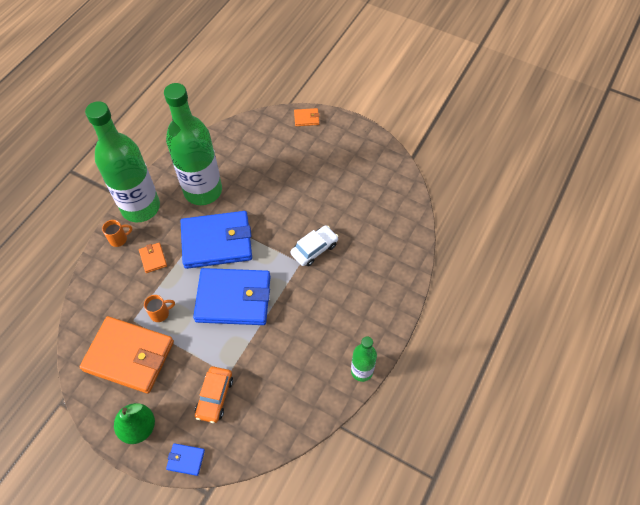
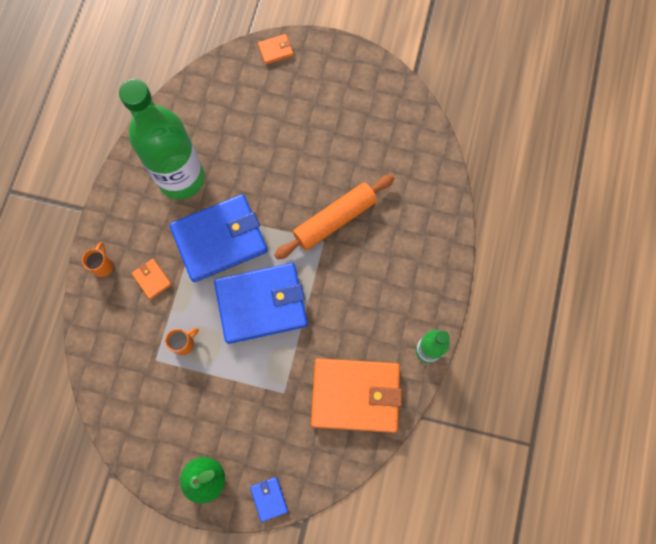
camera: 15 degrees left, 15 degrees up
orange wallet [80,316,174,394] -> orange wallet moved to [311,358,402,433]
green bottle [85,101,160,223] -> none
orange mug [102,220,132,247] -> orange mug turned 45 degrees counterclockwise [82,242,113,277]
blue wallet [166,443,205,476] -> blue wallet turned 75 degrees clockwise [250,477,288,522]
orange car [195,366,233,423] -> none
white car [290,225,338,266] -> orange rolling pin [274,174,395,260]

